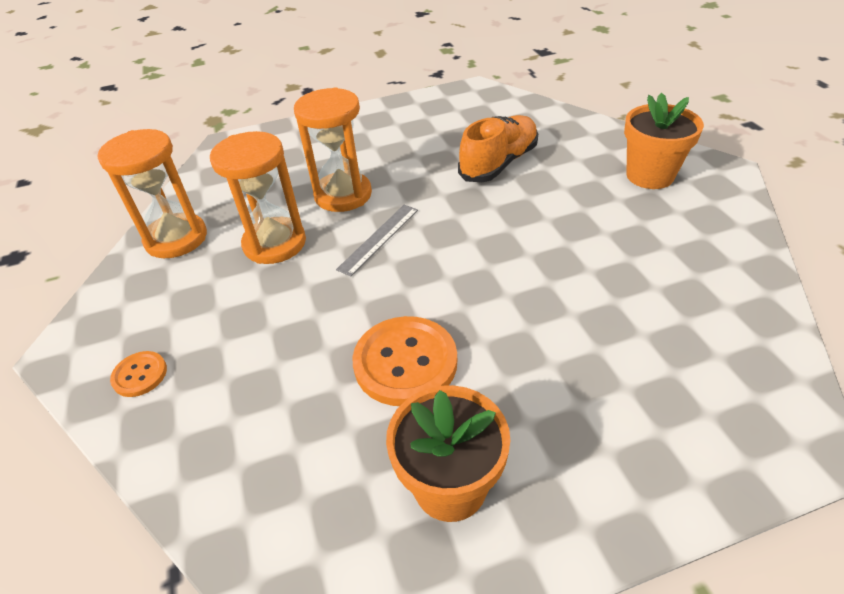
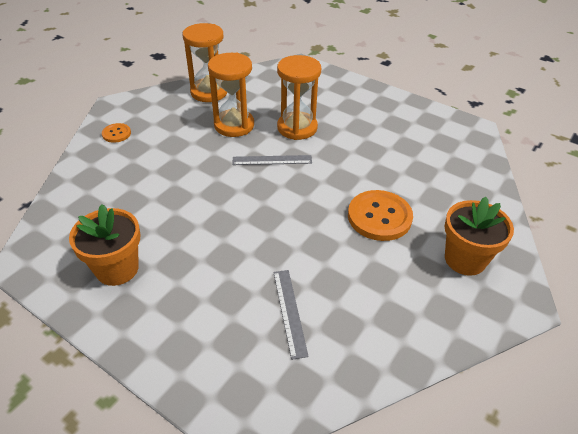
camera: 50 degrees right, 0 degrees up
orange button [352,316,457,406] -> orange button moved to [348,190,413,241]
orange shoe [458,115,538,182] -> none
none -> grey ruler [273,270,309,360]

